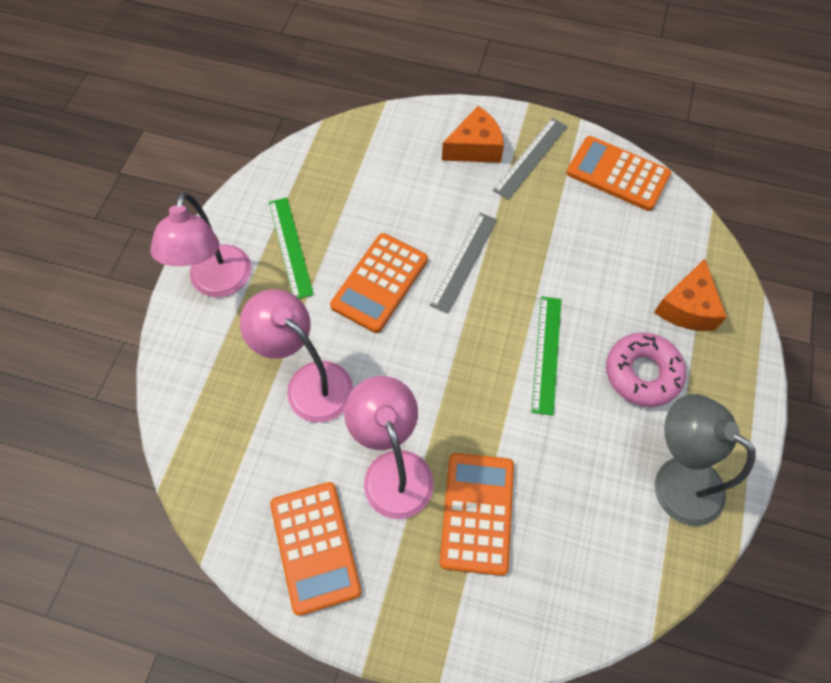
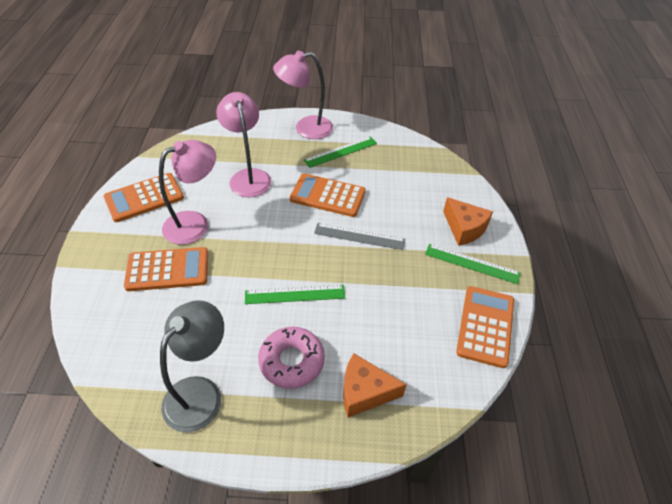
camera: 75 degrees right, 15 degrees down
pink lamp [240,289,353,423] -> pink lamp turned 45 degrees counterclockwise [216,92,272,197]
grey ruler [493,118,567,200] -> green ruler [425,244,521,284]

